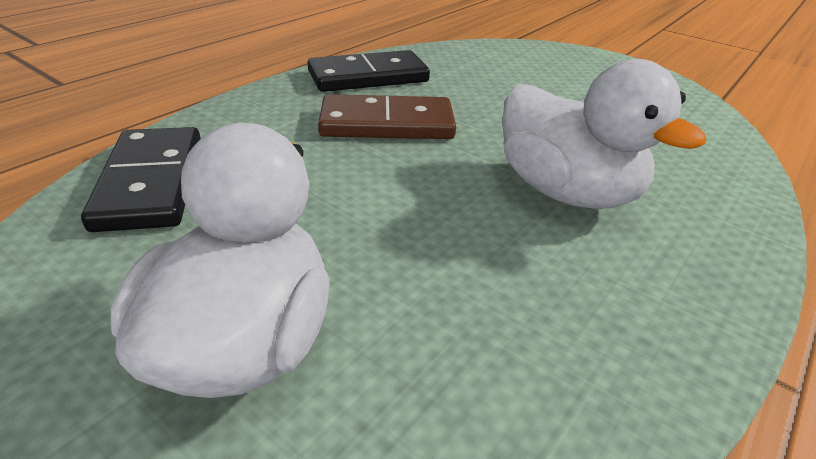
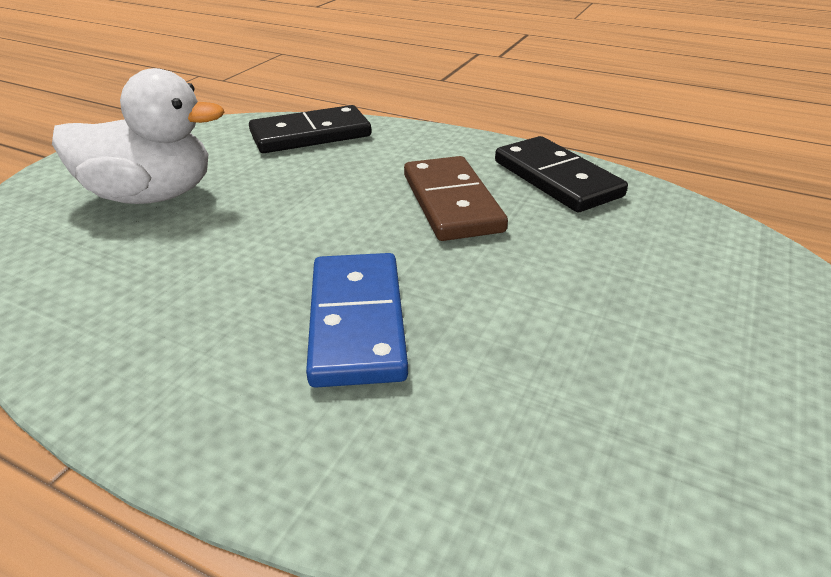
camera: 80 degrees right, 0 degrees up
white duck [502,59,706,209] -> blue domino [306,253,408,388]

